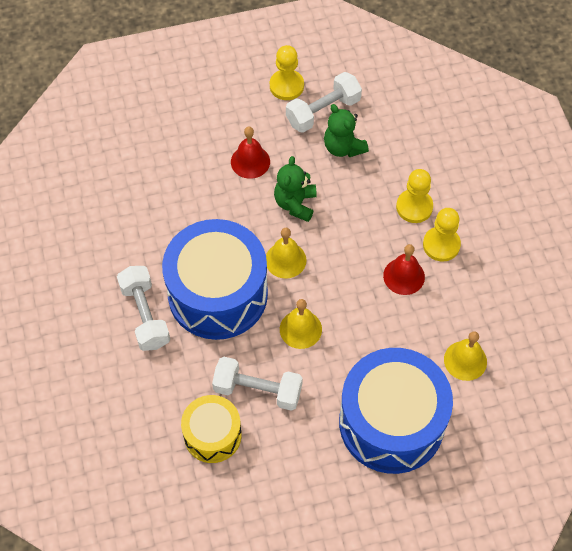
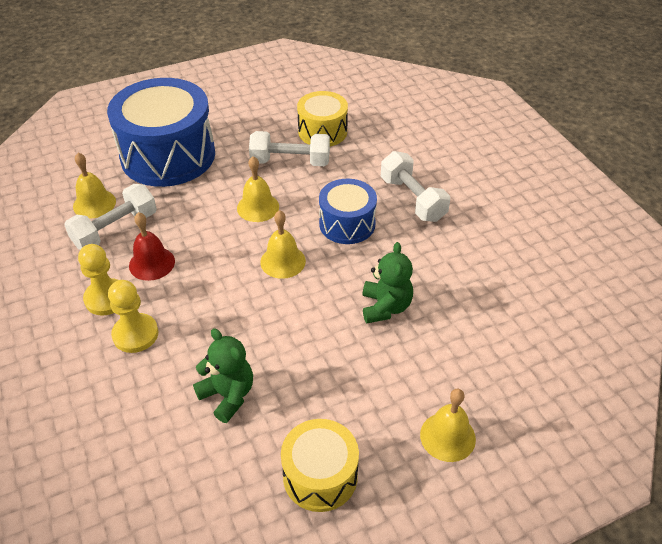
camera: 170 degrees right, 15 degrees down
blue drum [162,219,268,340] -> blue drum [319,179,377,244], size x0.54
red bell [231,127,270,179] -> none
yellow pawn [270,45,304,100] -> yellow drum [281,419,359,512]
green teddy bear [274,156,317,222] -> green teddy bear moved to [363,242,413,323]
white dumbbell [286,72,362,133] -> white dumbbell moved to [64,184,157,250]
none -> yellow bell [420,389,476,462]

